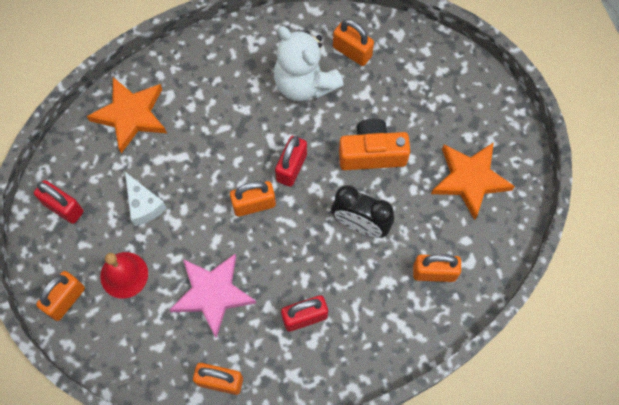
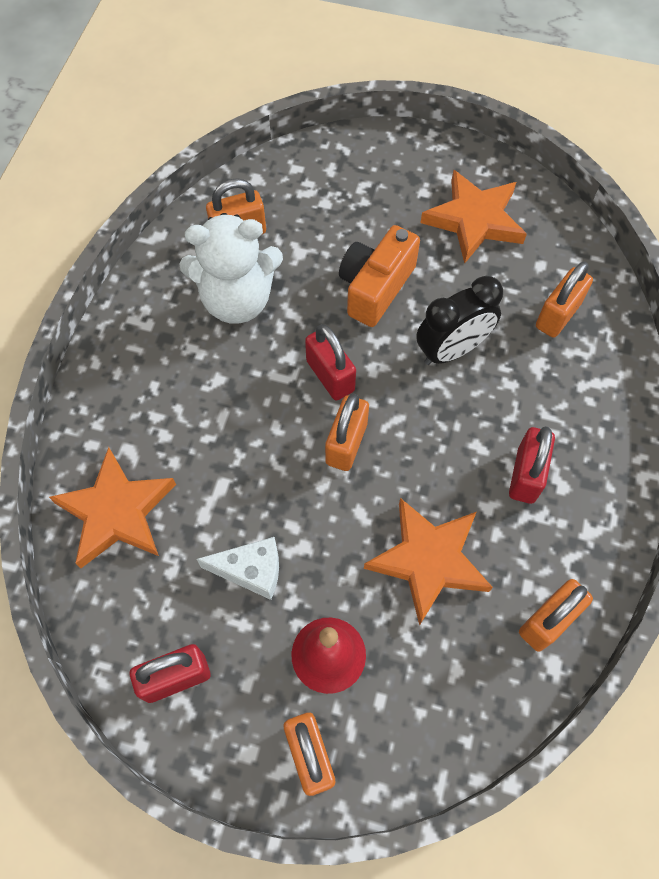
camera: 55 degrees left, 5 degrees down
pink star [169,254,256,338] -> orange star [364,498,493,626]

